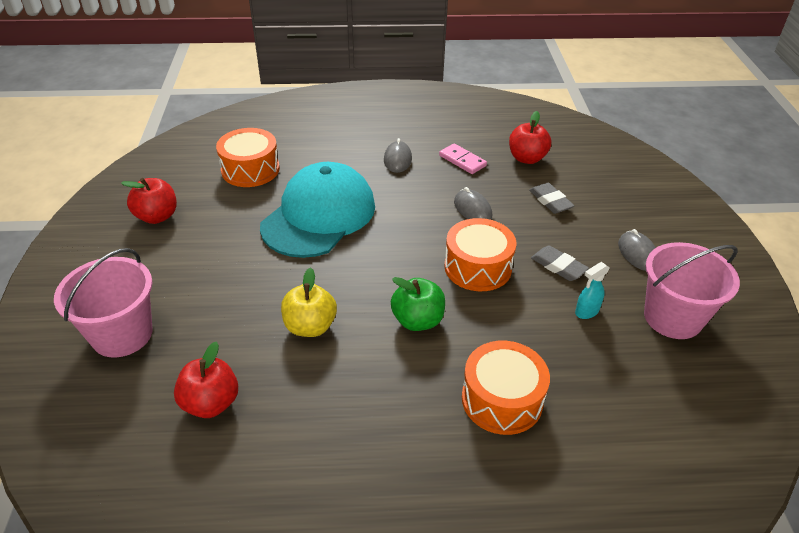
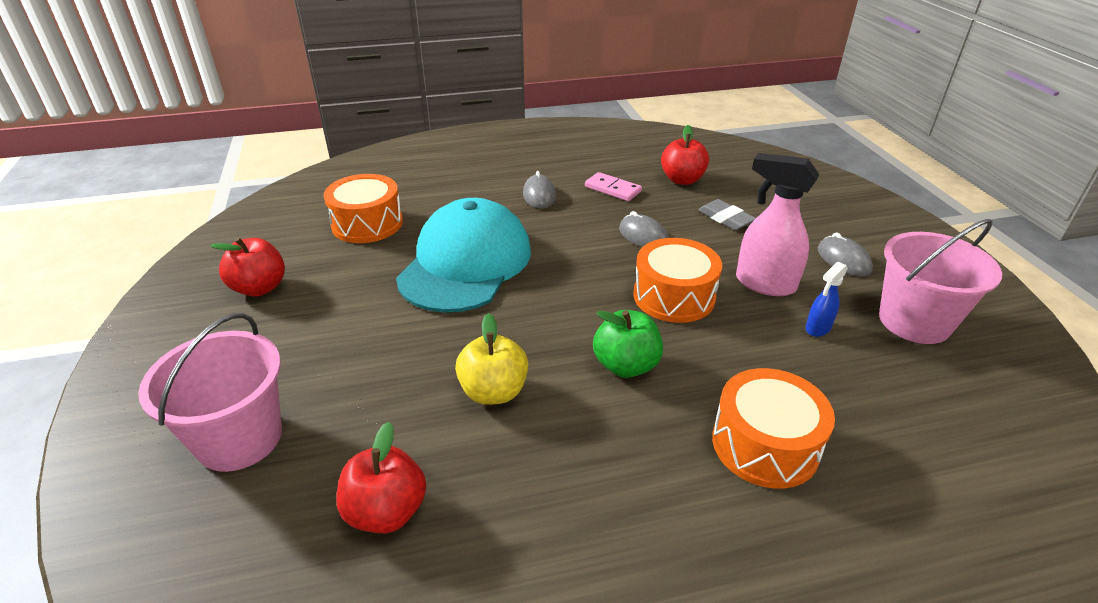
camera: 10 degrees left, 5 degrees down
grey eraser [531,245,589,281] -> pink spray bottle [736,153,819,296]
turquoise spray bottle [575,262,610,319] -> blue spray bottle [805,262,848,337]

